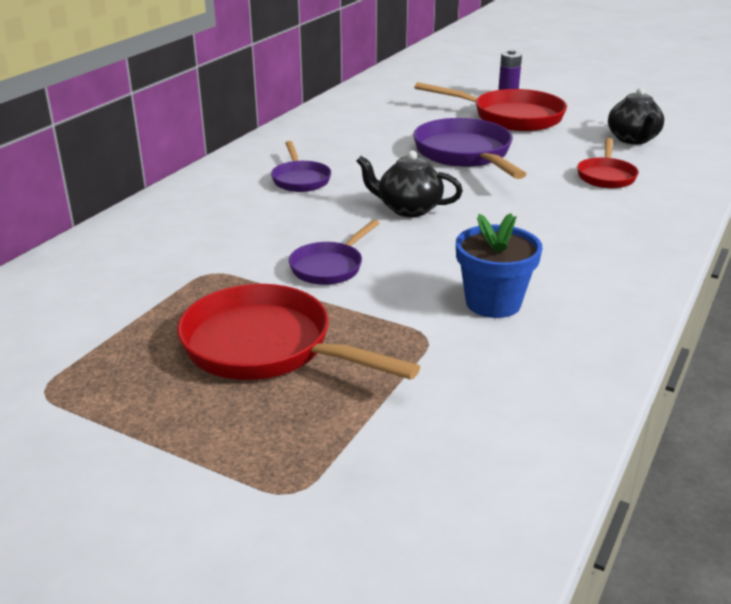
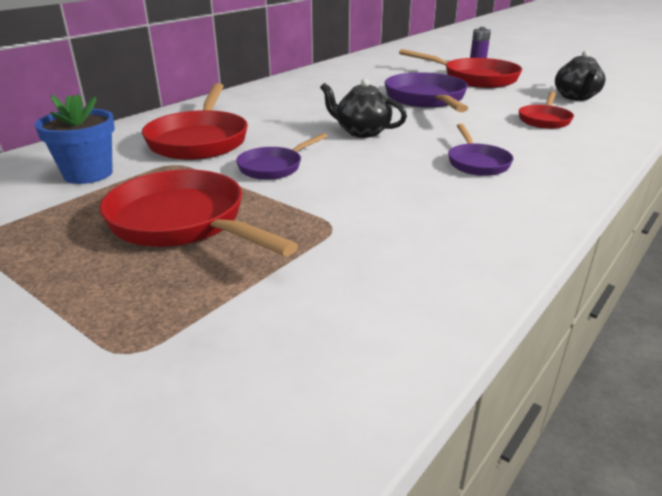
camera: 10 degrees right, 0 degrees up
purple pan [271,141,331,192] -> purple pan moved to [448,124,514,176]
blue flower pot [456,213,542,318] -> blue flower pot moved to [35,94,115,184]
none -> red pan [142,83,248,160]

